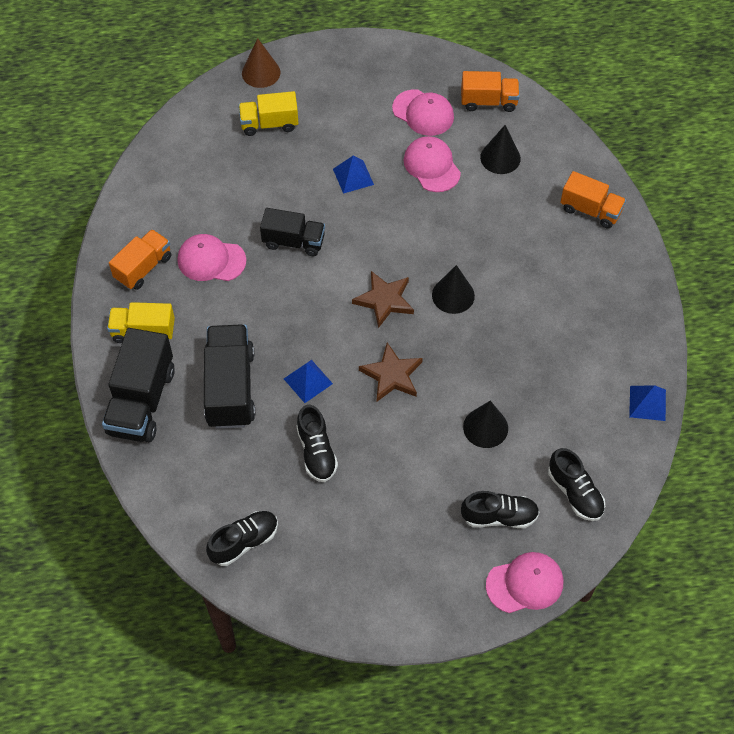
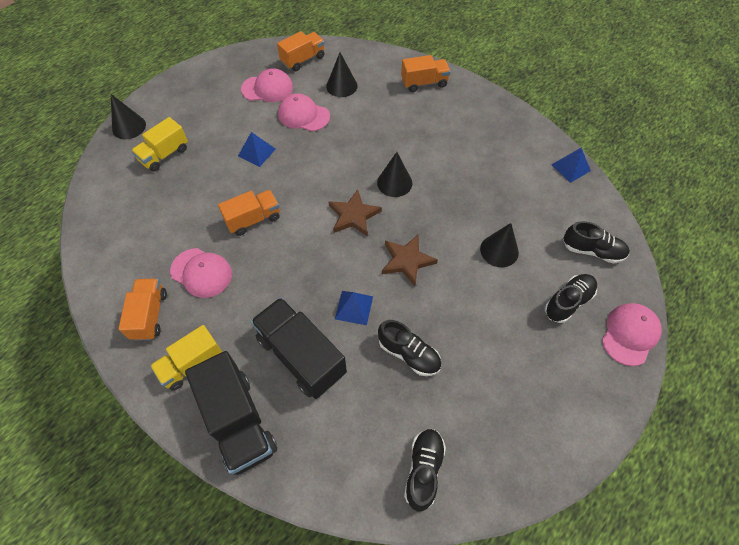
camera: 40 degrees left, 0 degrees up
pink cap [178,234,246,281] -> pink cap turned 120 degrees counterclockwise [170,248,232,298]
brown cone [242,38,280,88] -> black cone [111,94,146,139]
black truck [260,208,325,256] -> orange truck [218,190,280,236]

